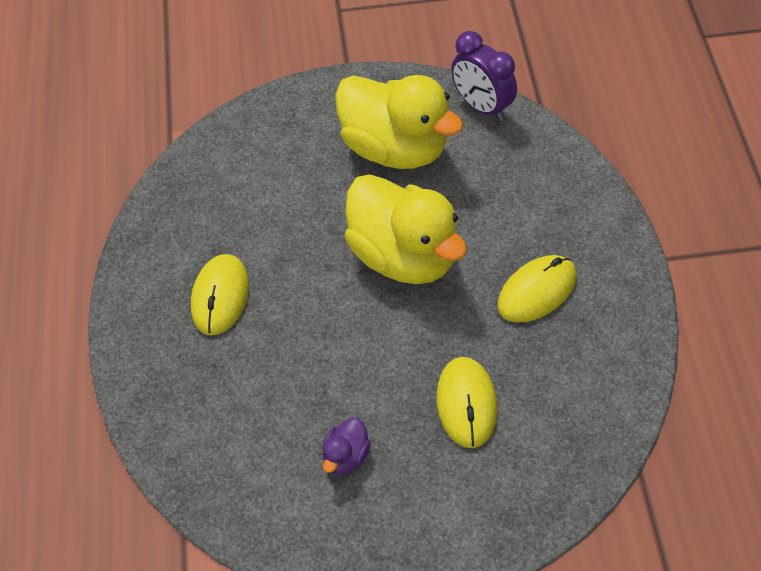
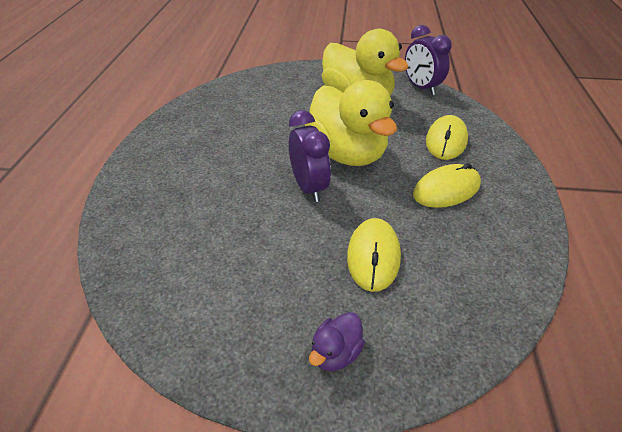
camera: 10 degrees right, 10 degrees down
yellow mouse [191,254,249,335] -> yellow mouse moved to [426,115,468,160]
purple duck [322,417,371,475] -> purple duck moved to [309,312,365,371]
none -> purple clock [289,110,331,202]

